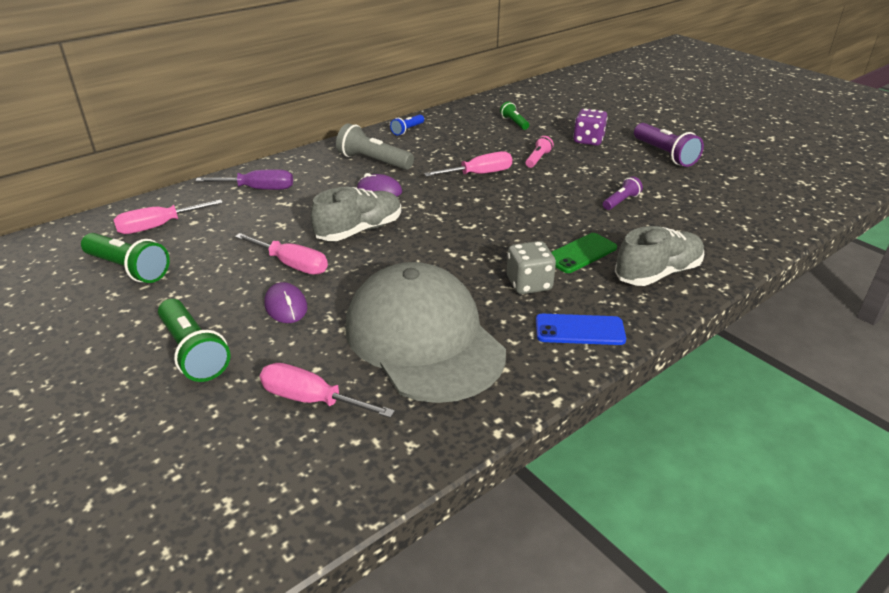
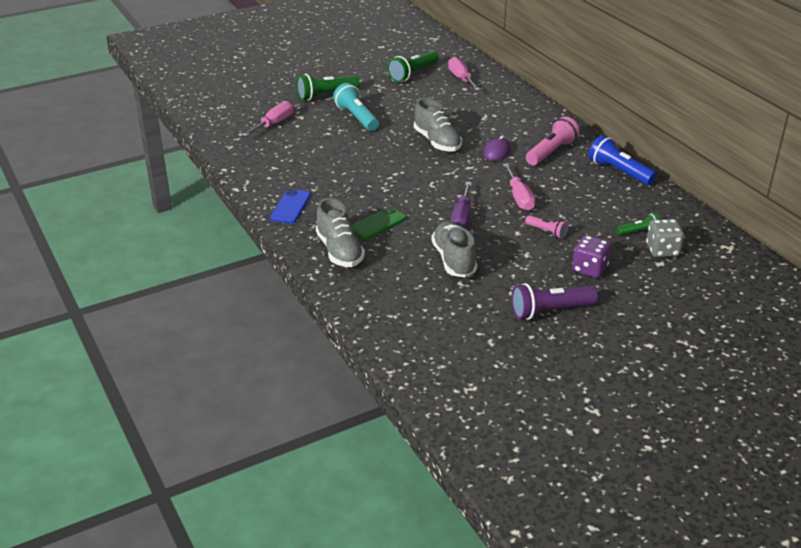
camera: 100 degrees right, 0 degrees up
purple screwdriver [195,169,293,190] -> purple screwdriver moved to [451,182,471,229]
pink screwdriver [235,233,328,275] -> none
purple mouse [264,282,307,323] -> turquoise flashlight [333,83,379,131]
grey flashlight [336,123,414,170] -> pink flashlight [526,116,580,166]
grey cap [346,262,506,403] -> none
blue flashlight [390,115,424,136] -> blue flashlight [589,135,657,185], size x1.78
grey dice [507,241,556,294] -> grey dice moved to [646,219,684,257]
green phone [551,233,617,273] -> green phone turned 75 degrees clockwise [352,206,407,240]
purple flashlight [603,176,643,210] -> grey shoe [431,221,477,277]

